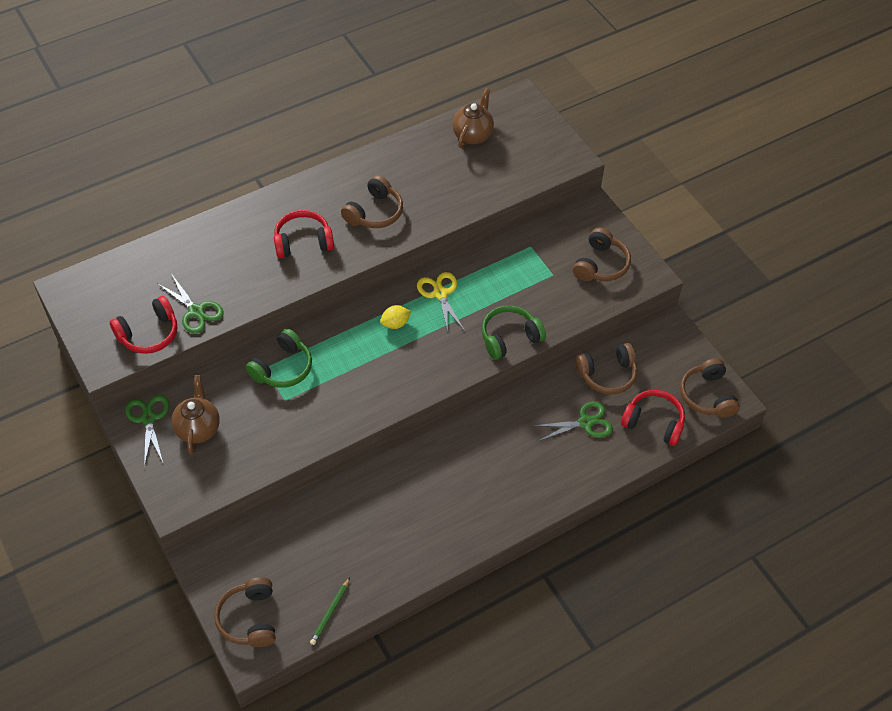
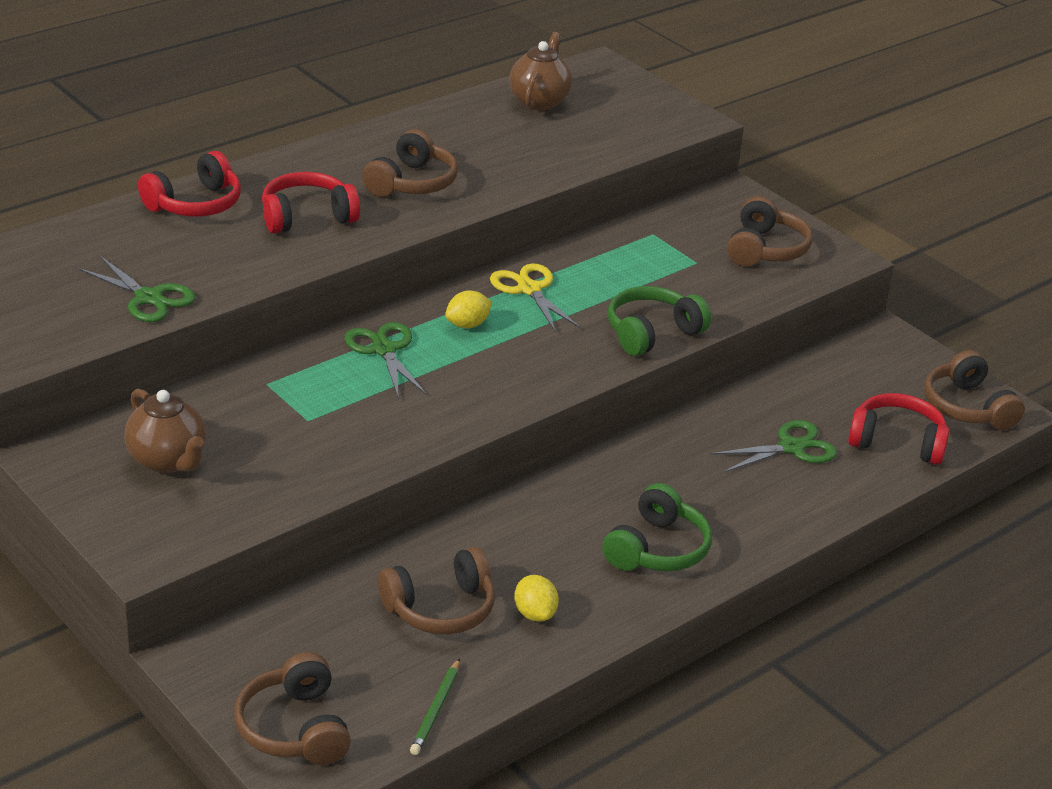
camera: 10 degrees left, 20 degrees down
red headphones [110,296,177,354] -> red headphones moved to [138,151,241,217]
green scissors [125,395,169,467] -> green scissors moved to [345,322,427,399]
brown teapot [171,375,220,454] -> brown teapot turned 150 degrees clockwise [124,389,206,473]
green headphones [246,328,312,388] -> green headphones moved to [602,483,712,571]
brown headphones [575,343,637,395] -> brown headphones moved to [378,547,495,634]
none -> yellow lemon [514,575,559,622]

